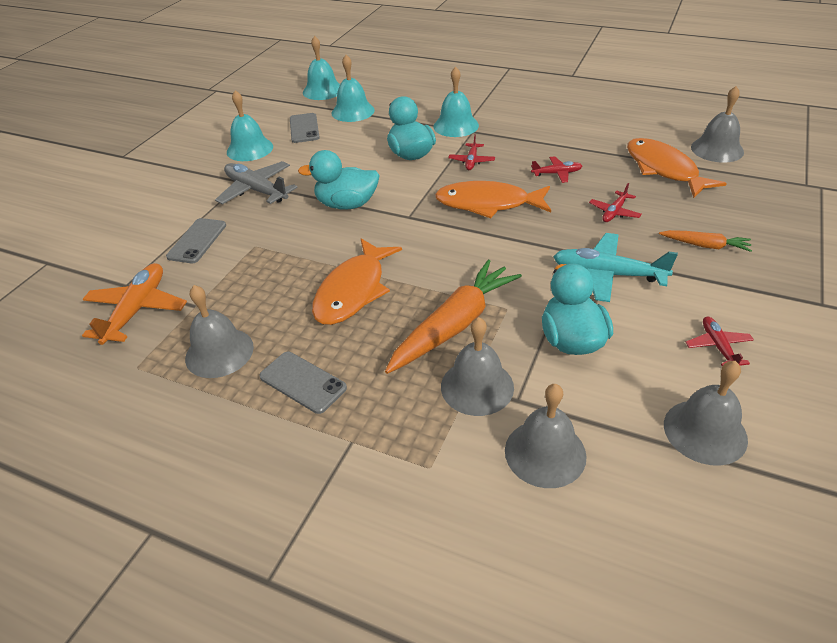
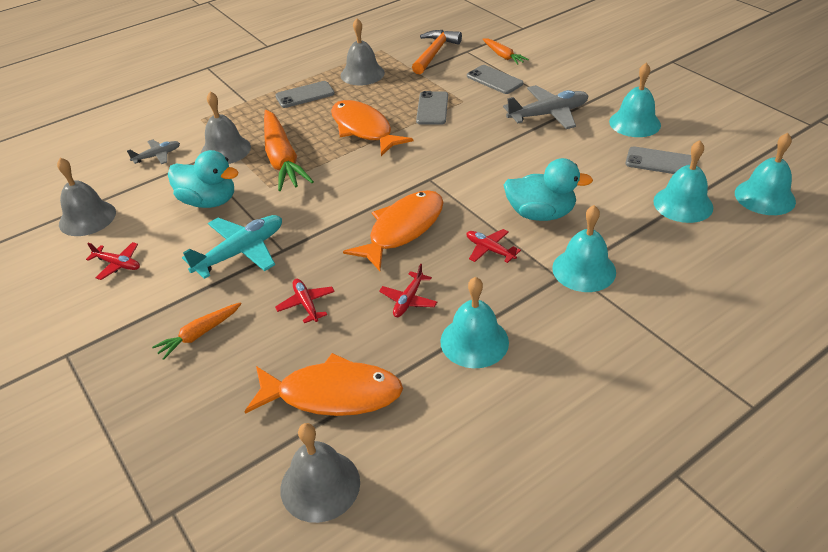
camera: 120 degrees right, 0 degrees up
orange plane [82,263,187,345] -> orange hammer [412,30,462,74]
turquoise duck [298,150,380,210] -> none
grey bell [505,384,587,488] -> grey plane [127,139,180,164]
none -> grey phone [416,91,448,125]
none -> turquoise bell [440,277,509,368]
none -> orange carrot [483,38,529,65]

